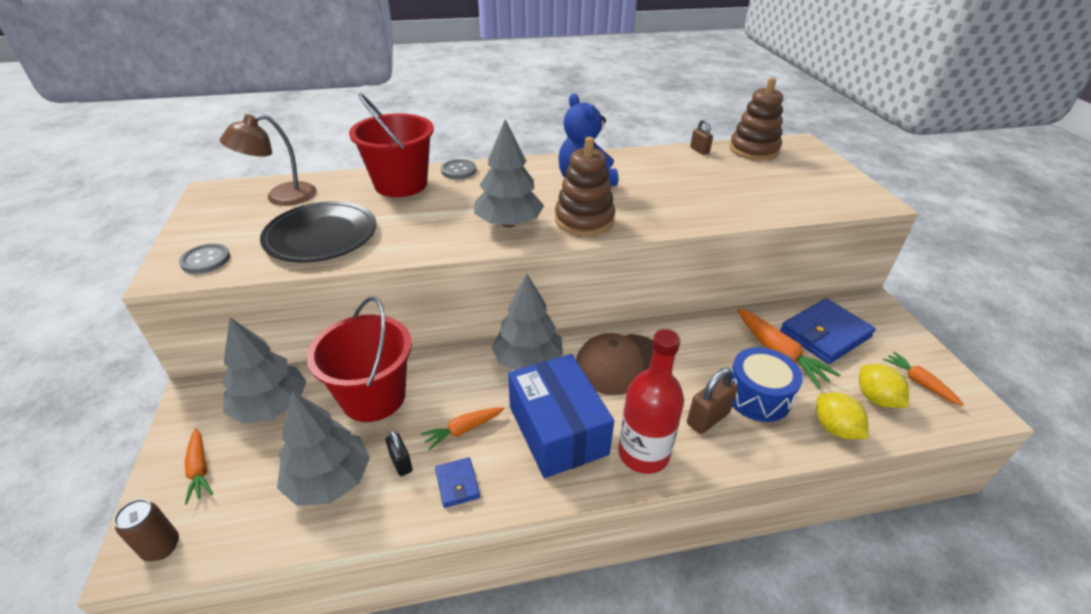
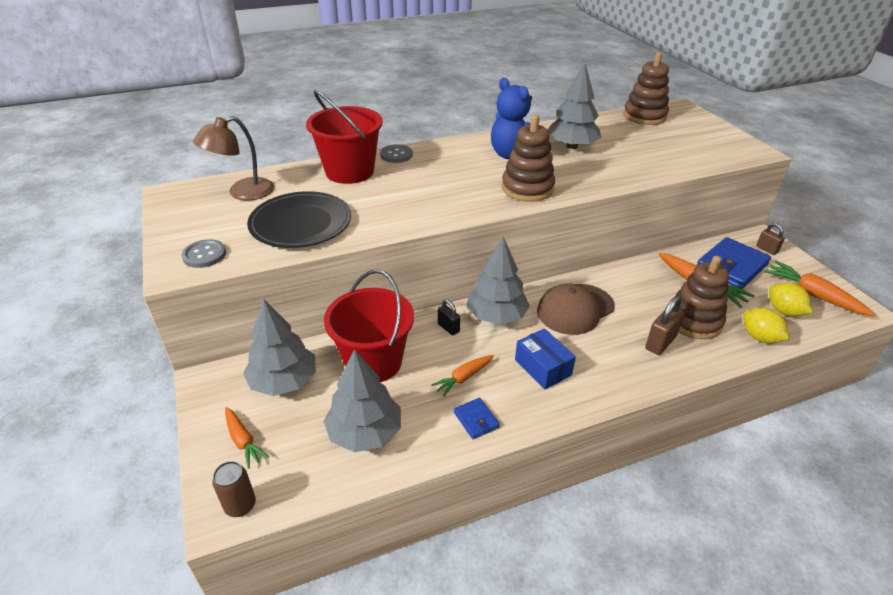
camera: 10 degrees left, 0 degrees up
black padlock [386,430,413,476] -> black padlock moved to [438,299,460,335]
grey tree [474,119,544,228] -> grey tree moved to [547,63,601,149]
blue box [508,354,614,478] -> blue box [515,328,576,389], size x0.59
red bottle [618,329,684,474] -> none
brown padlock [690,119,713,155] -> brown padlock moved to [756,223,785,255]
blue drum [731,347,803,422] -> brown stacking toy [675,256,729,339]
orange carrot [883,352,964,406] -> orange carrot [764,261,875,316], size x1.59

